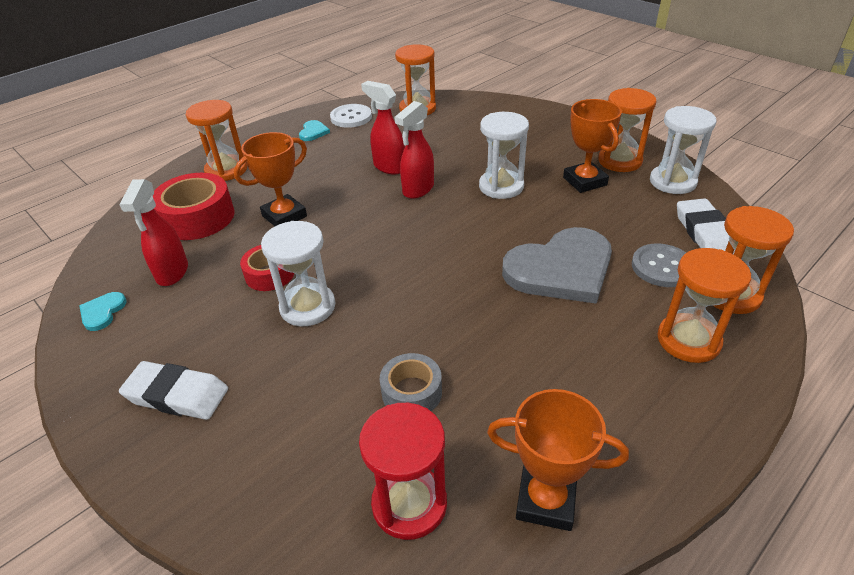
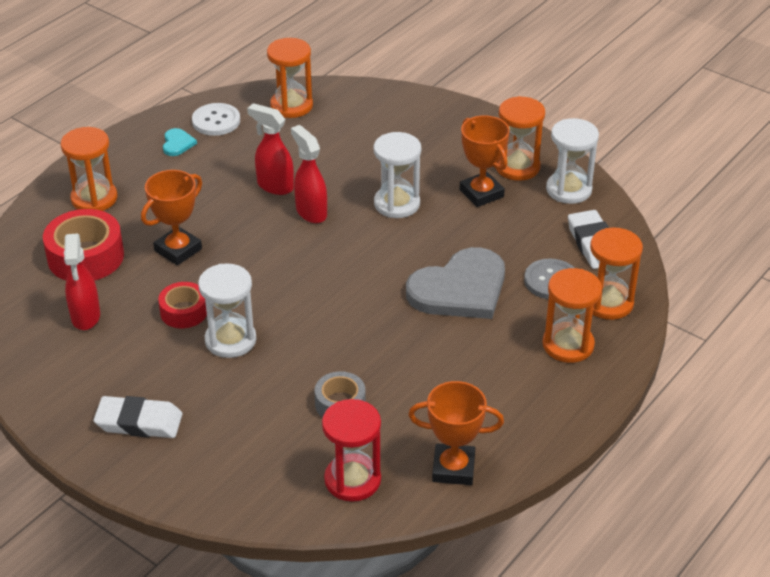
camera: 10 degrees left, 0 degrees up
turquoise heart [79,292,127,331] -> none
red spray bottle [394,101,434,199] -> red spray bottle turned 120 degrees clockwise [291,125,327,223]

